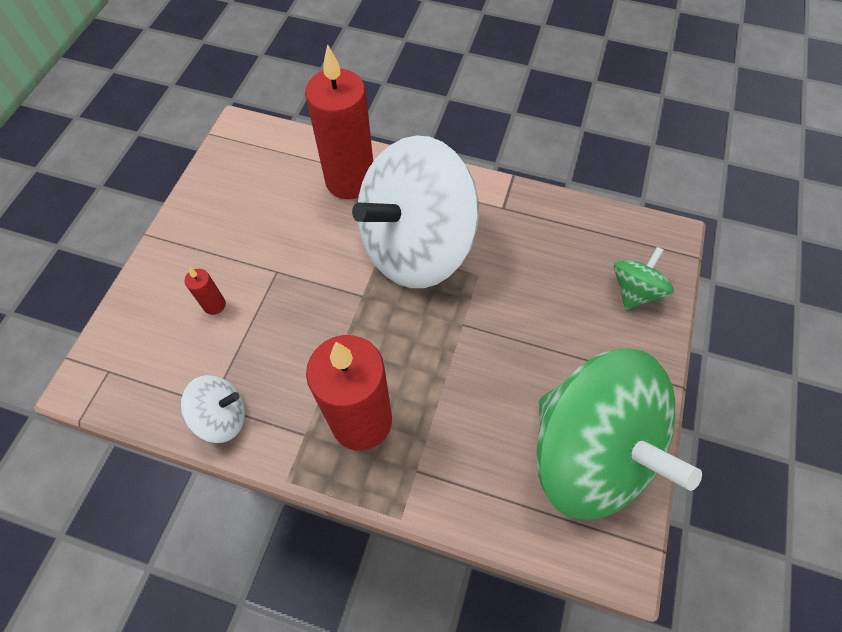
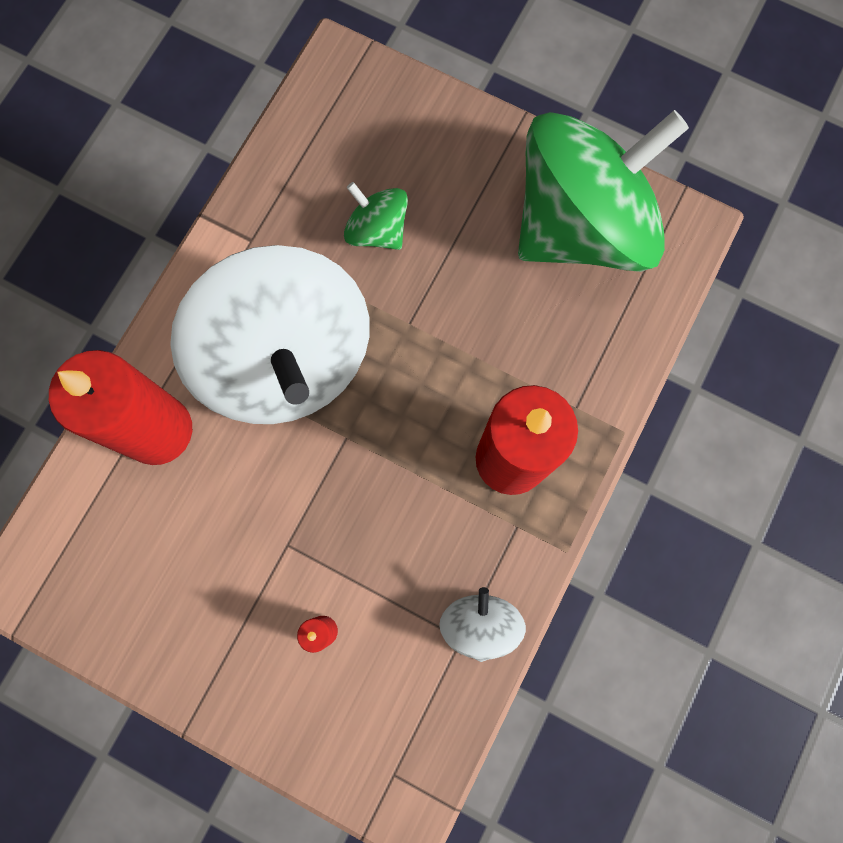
camera: 80 degrees left, 15 degrees up
green spinning top [614,247,674,310] -> green spinning top moved to [344,182,408,250]

